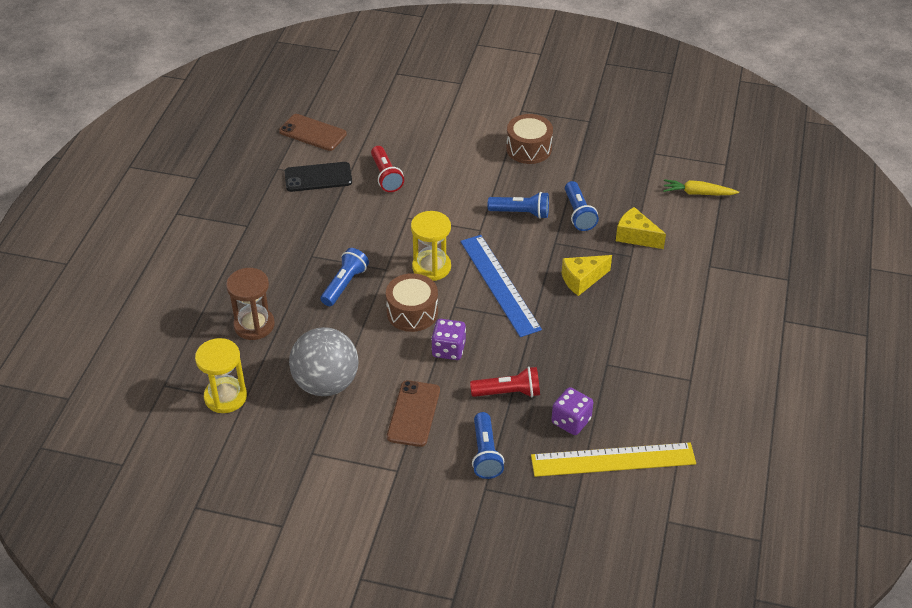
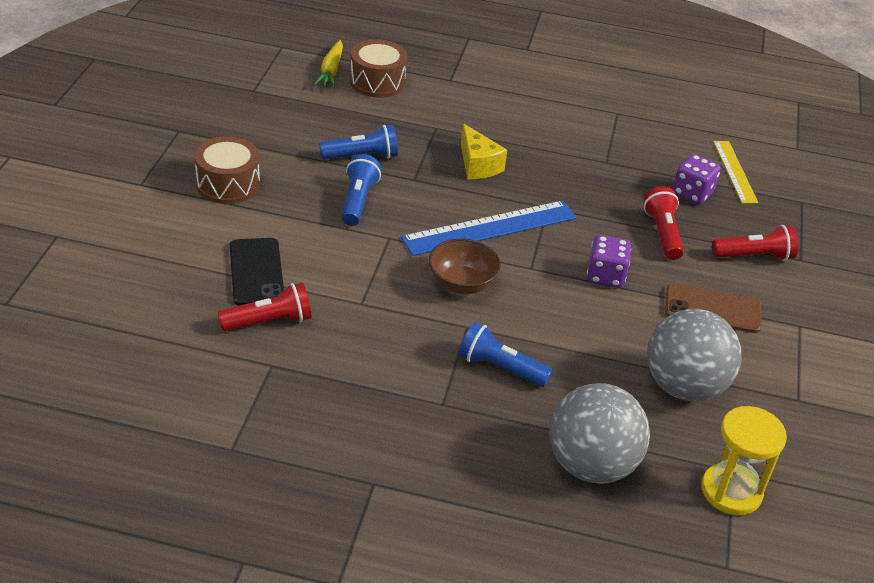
camera: 95 degrees left, 5 degrees down
brown hourglass [226,268,275,340] -> grey ball [549,383,650,484]
brown phone [279,114,347,151] -> none
black phone [285,162,352,192] -> black phone moved to [230,238,284,306]
brown drum [386,273,438,332] -> brown drum moved to [350,39,407,98]
yellow hourglass [411,211,451,281] -> brown bowl [429,239,501,294]
blue flashlight [472,412,504,479] -> red flashlight [712,225,798,261]
yellow ruler [531,443,696,477] -> yellow ruler [713,141,758,203], size x0.61
yellow cheese [616,207,666,249] -> none

